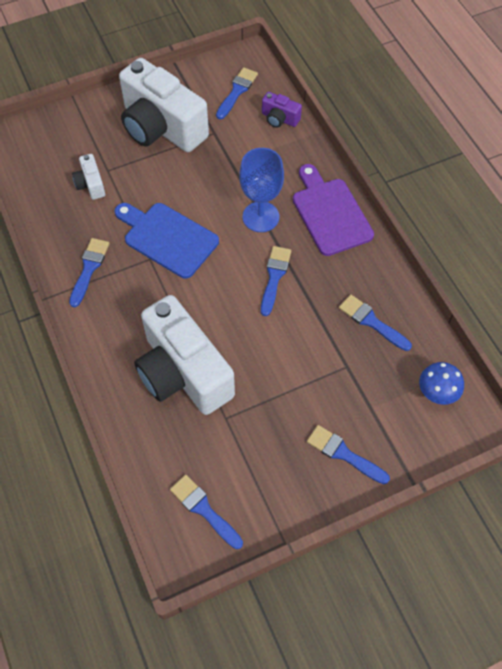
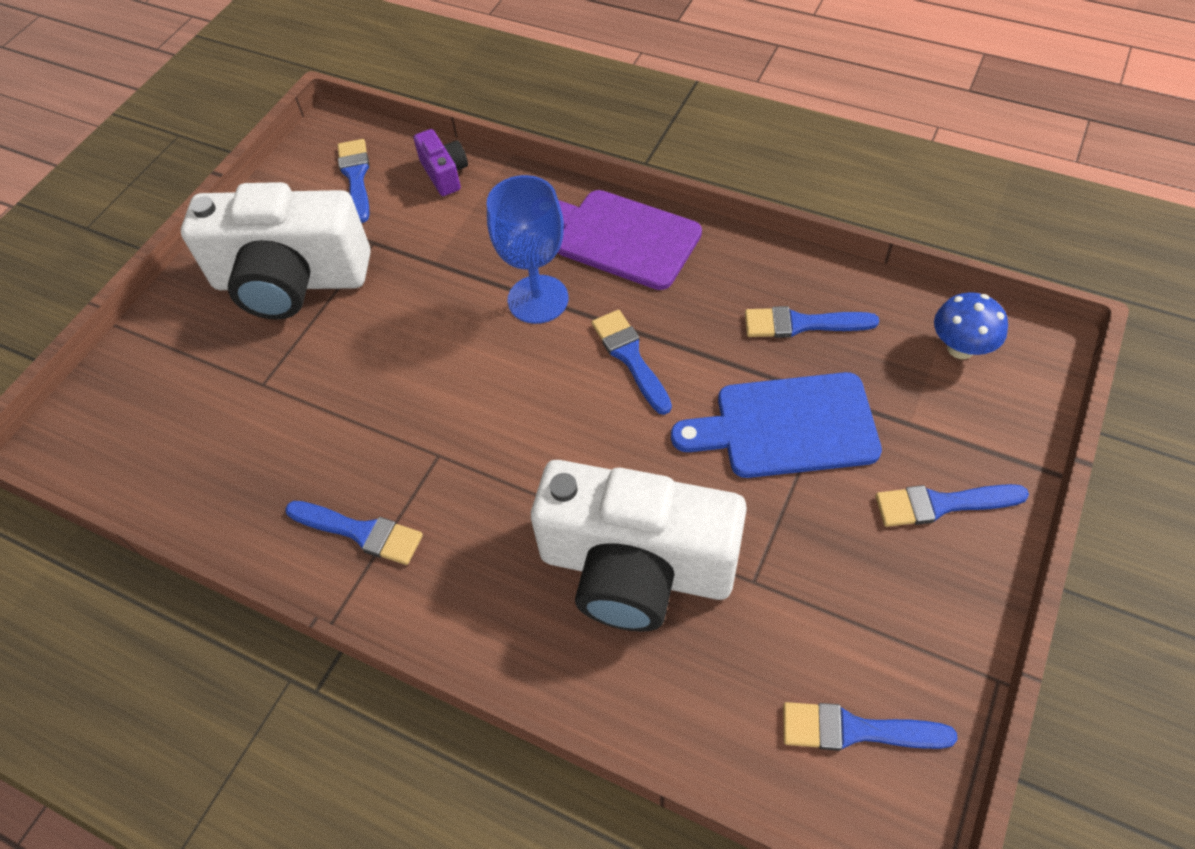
camera: 35 degrees left, 5 degrees down
blue brush [69,238,110,307] -> blue brush turned 135 degrees clockwise [285,501,423,565]
white camera [72,154,105,200] -> none
blue cutting board [115,203,219,279] -> blue cutting board moved to [671,372,882,478]
purple camera [262,92,302,128] -> purple camera turned 105 degrees counterclockwise [414,129,468,196]

